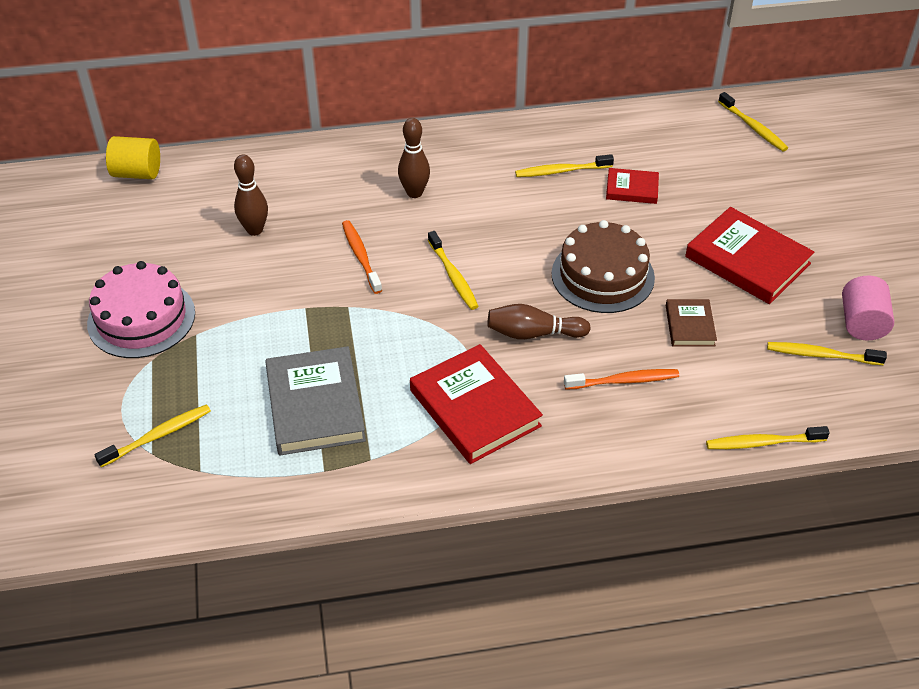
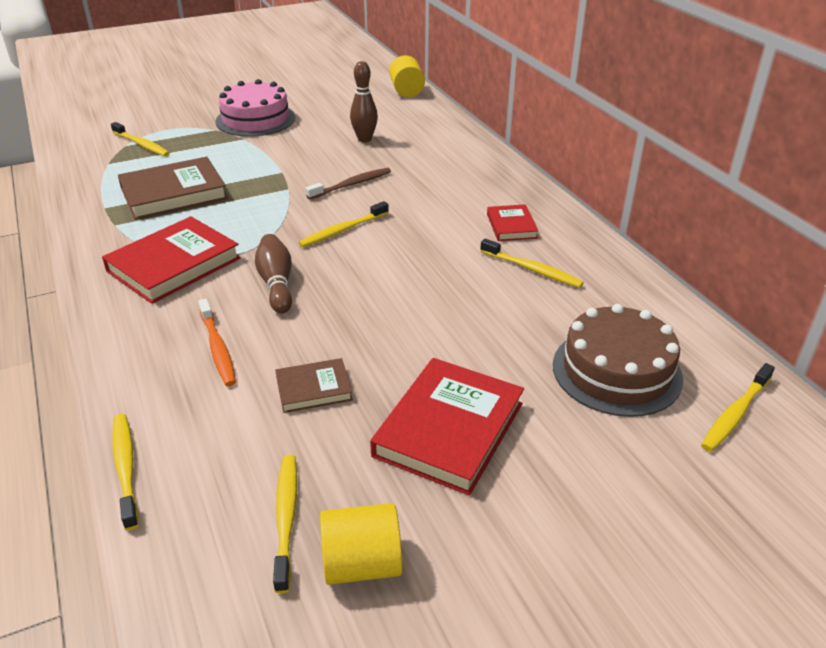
camera: 75 degrees right, 10 degrees down
grey book [265,346,366,455] -> brown book [118,157,228,220]
orange toothbrush [342,220,382,294] -> brown toothbrush [305,168,391,200]
brown bowling pin [398,118,430,198] -> none
yellow toothbrush [515,154,614,177] -> yellow toothbrush turned 150 degrees clockwise [480,238,584,288]
brown cake [551,220,655,313] -> brown cake moved to [553,304,683,417]
red book [606,168,659,204] -> red book moved to [487,204,538,241]
pink cylinder [842,275,894,340] -> yellow cylinder [320,503,403,585]

